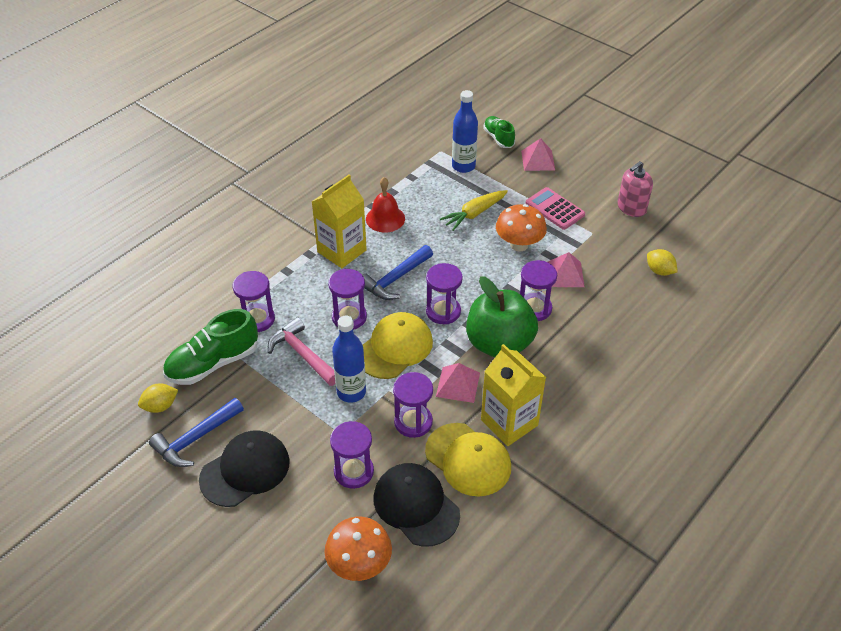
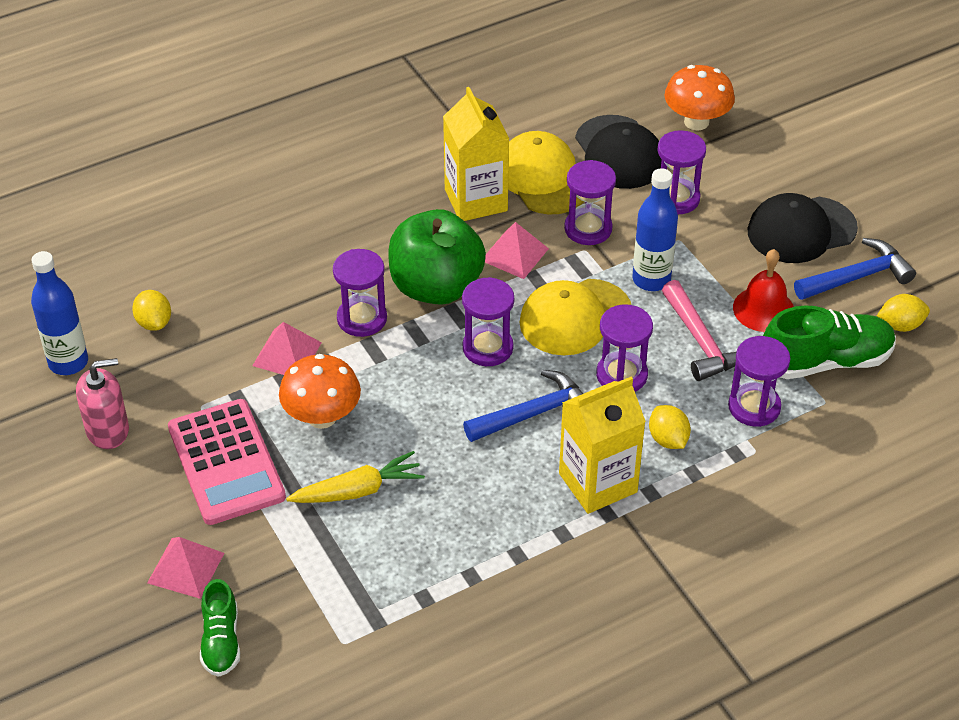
camera: 160 degrees left, 0 degrees up
red bell [366,177,405,232] -> red bell moved to [733,249,794,332]
blue bottle [452,90,478,173] -> blue bottle moved to [31,251,88,375]
pink calculator [526,187,585,230] -> pink calculator [168,399,286,525], size x1.50
none -> yellow lemon [649,405,691,449]

